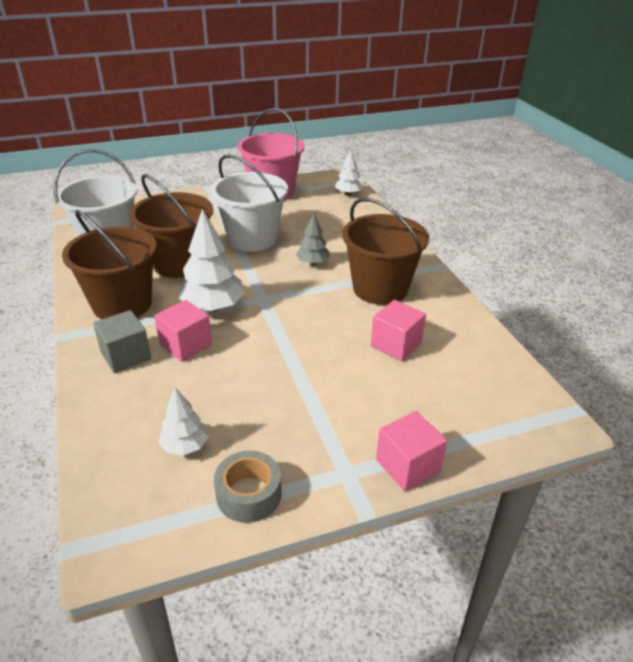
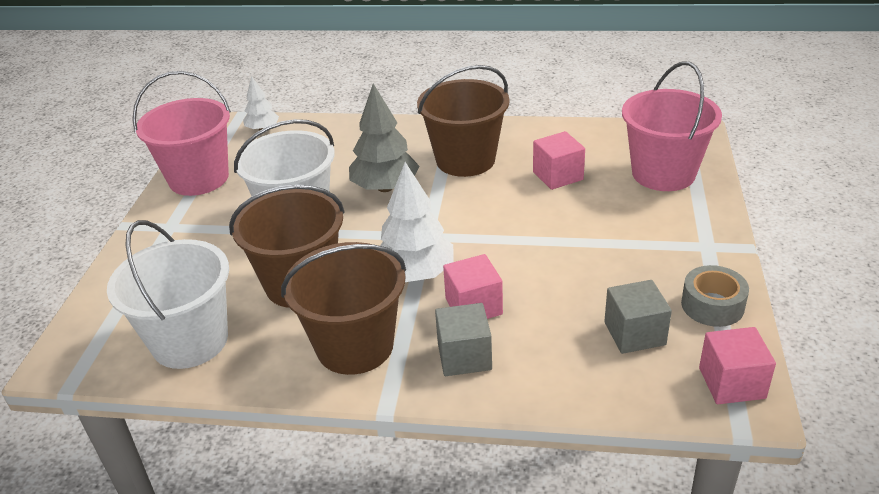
camera: 60 degrees left, 0 degrees up
white tree [158,388,209,456] -> grey cube [604,280,672,354]
grey tree [296,213,330,265] -> grey tree [349,83,419,192], size x1.75
pink cube [376,411,447,491] -> pink cube moved to [699,327,776,404]
none -> pink bucket [622,61,722,191]

